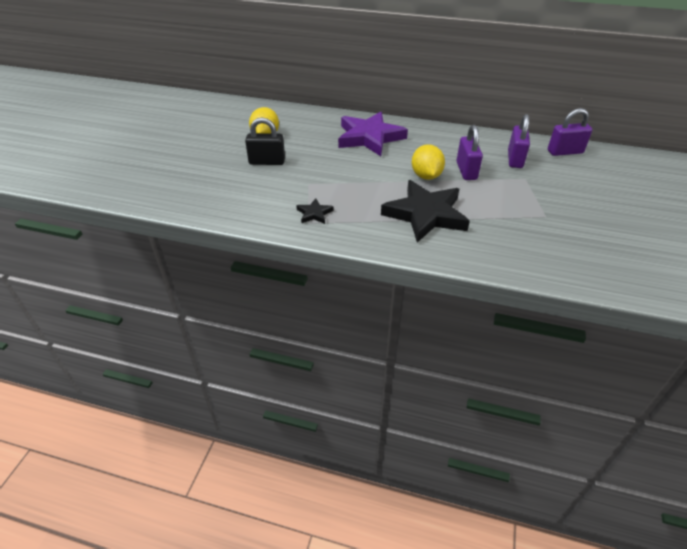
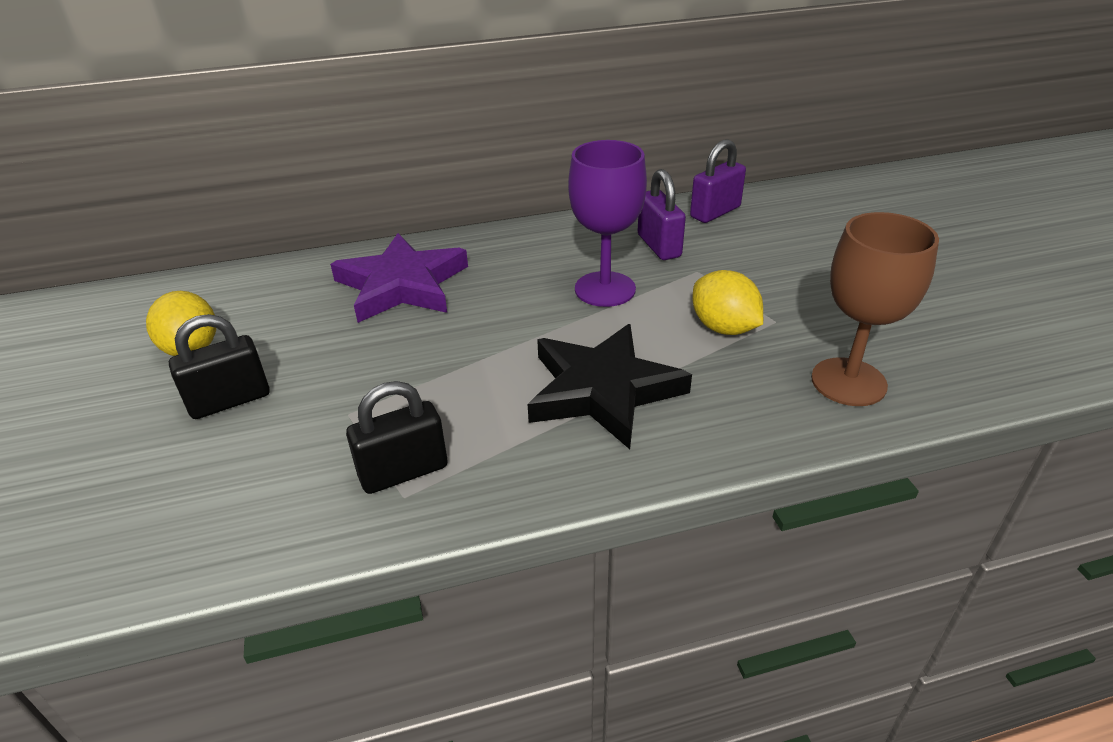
camera: 30 degrees left, 5 degrees down
black star [296,198,334,224] -> black padlock [346,381,448,494]
yellow lemon [412,144,445,180] -> yellow lemon moved to [692,270,763,335]
purple padlock [456,125,483,180] -> purple goblet [568,140,647,307]
none -> brown goblet [811,212,939,406]

